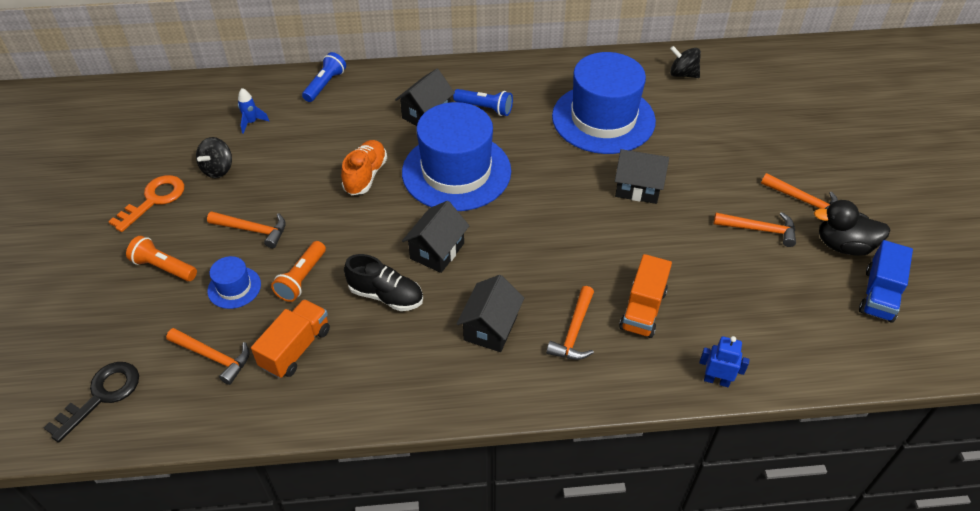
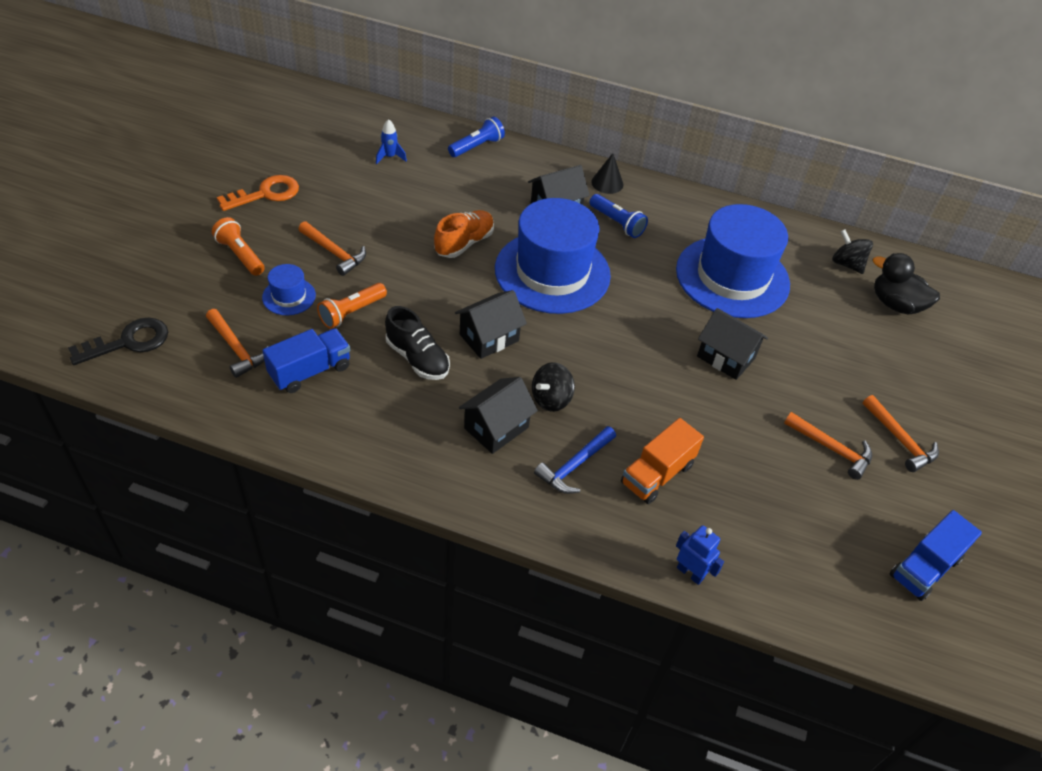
camera: 20 degrees right, 0 degrees up
black spinning top [196,137,232,178] -> black spinning top moved to [532,362,575,412]
orange truck [251,299,330,378] -> blue truck [262,328,350,393]
orange hammer [546,286,594,360] -> blue hammer [534,426,616,494]
black duck [814,200,890,256] -> black duck moved to [873,253,940,315]
none -> black cone [591,153,623,194]

